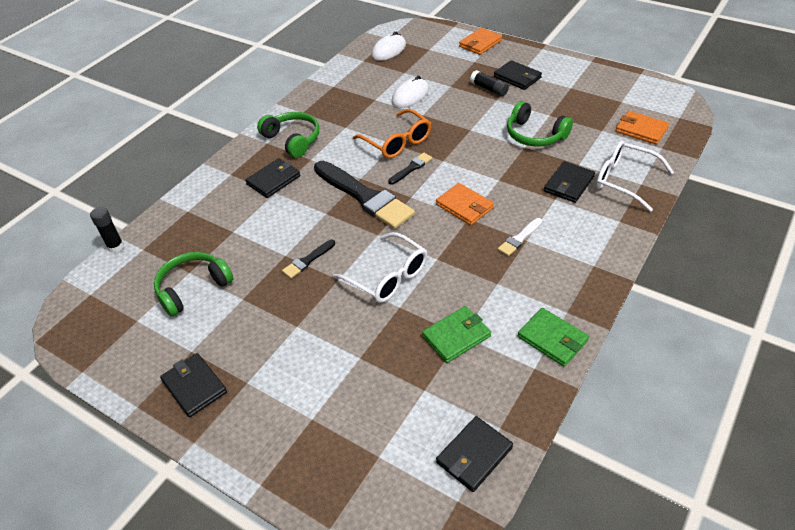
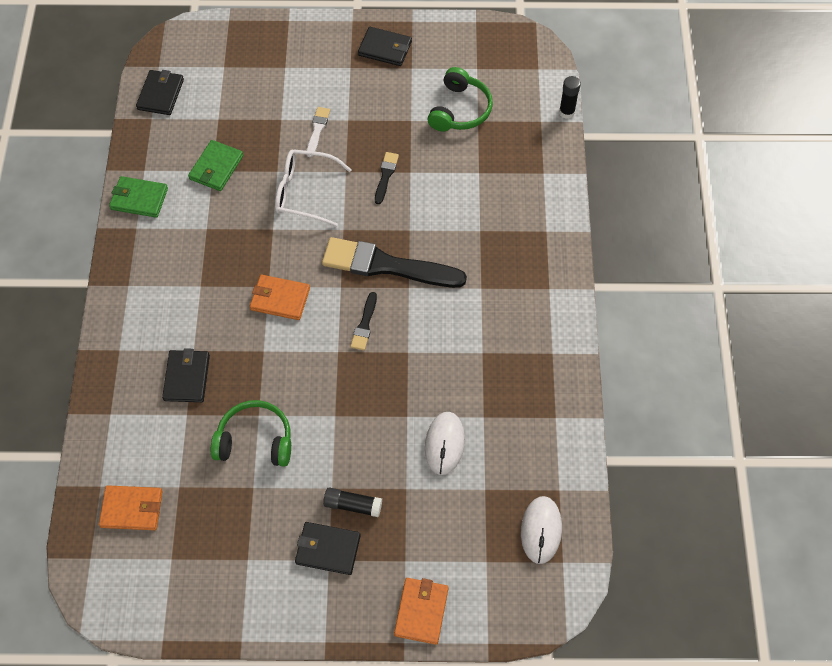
camera: 145 degrees right, 15 degrees up
black wallet [245,158,300,198] -> none
green headphones [257,112,319,158] -> none
orange glasses [353,109,431,159] -> none
white brush [498,218,542,256] -> white brush moved to [306,107,330,157]
white glasses [596,140,674,212] -> none

